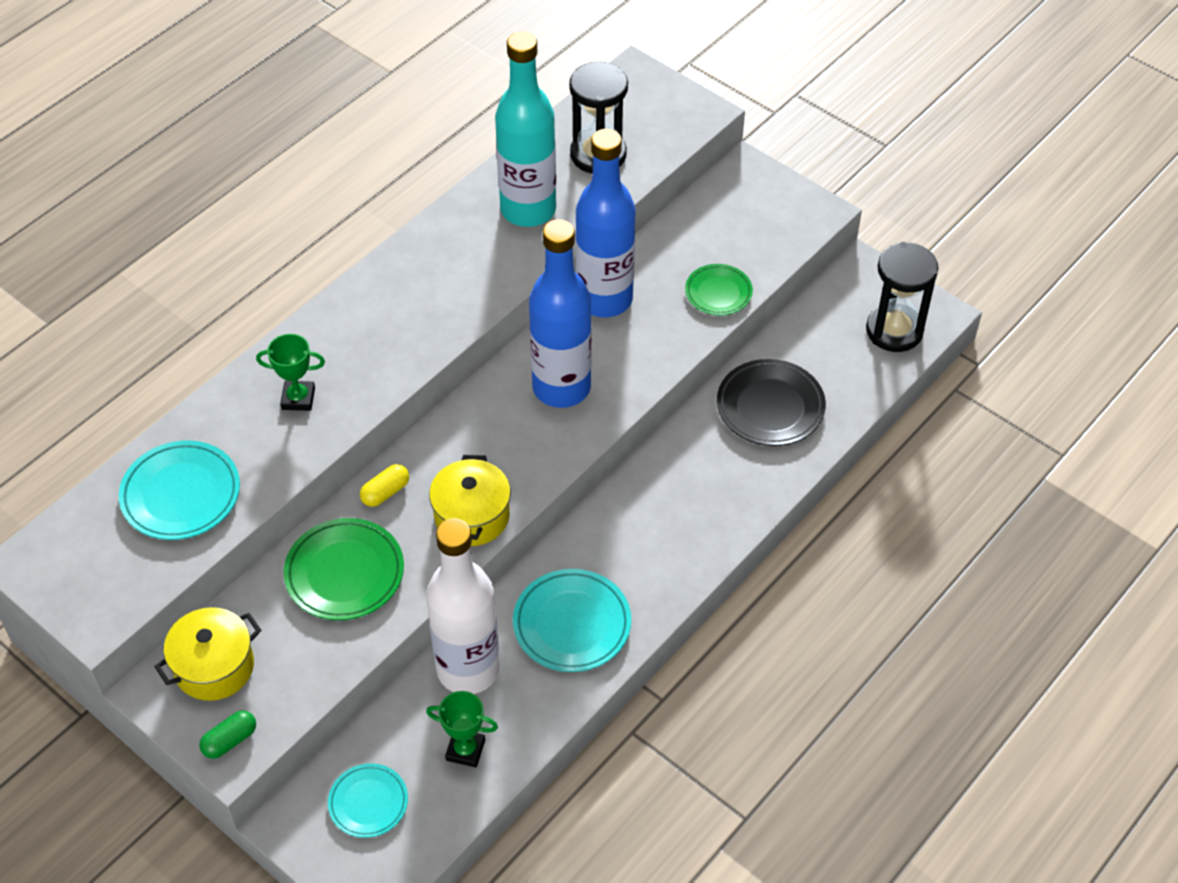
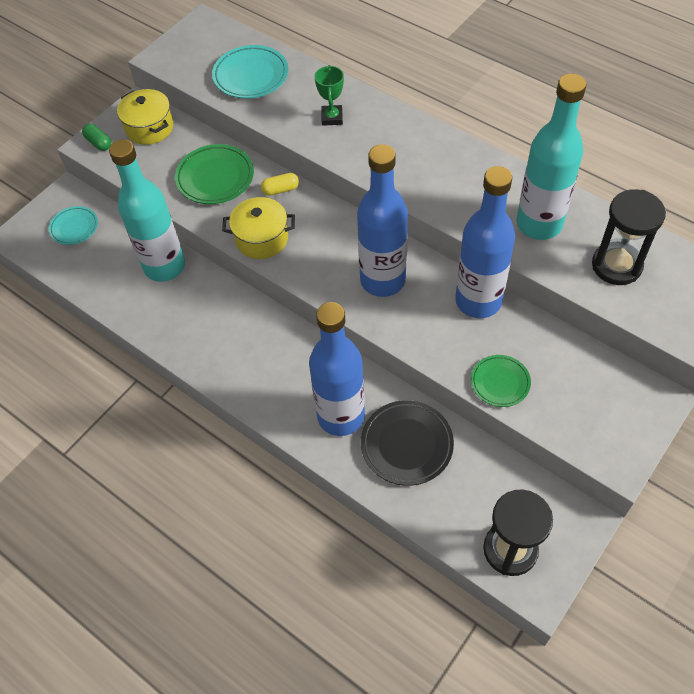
camera: 90 degrees right, 5 degrees up
yellow capsule [360,464,409,507] -> yellow capsule turned 60 degrees counterclockwise [261,173,299,196]
white bottle [426,518,500,694] -> turquoise bottle [109,139,185,282]
green trophy [426,691,498,768] -> none
turquoise plate [513,569,631,672] -> none
none -> blue bottle [309,302,365,436]

